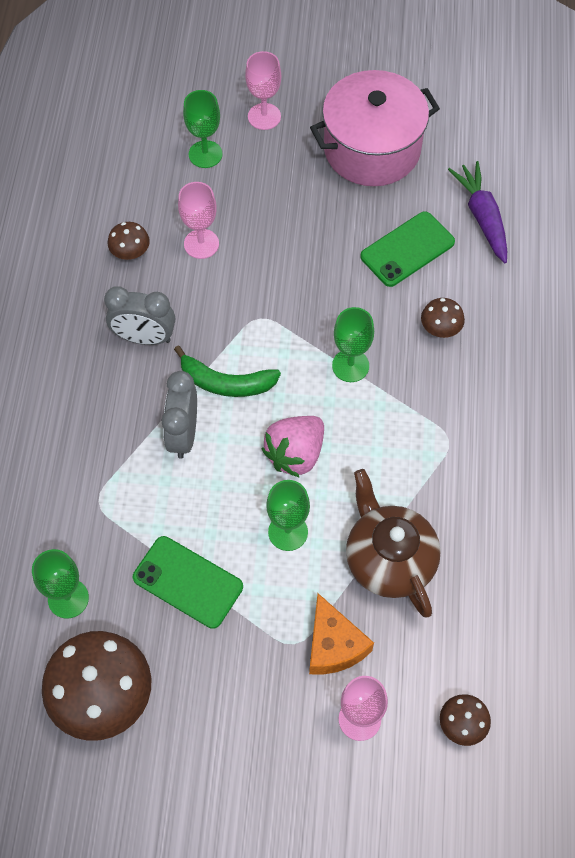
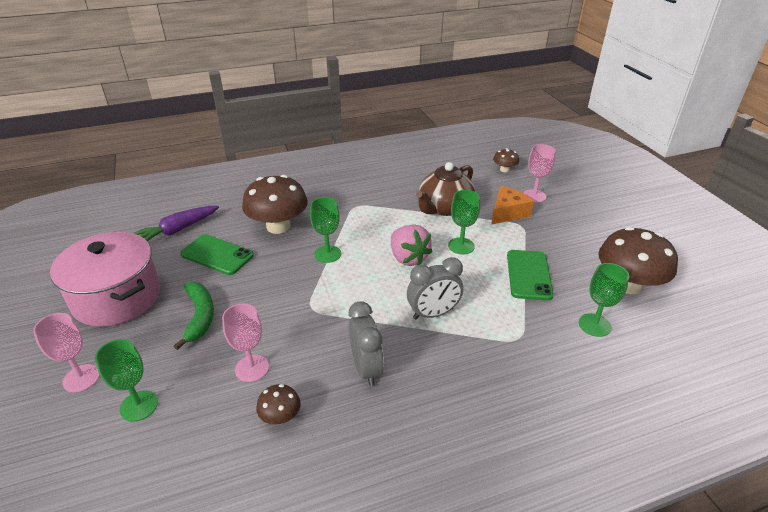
camera: 115 degrees left, 25 degrees down
green banana [174,345,281,397] -> green banana moved to [174,282,214,350]
pink strawberry [262,416,324,478] -> pink strawberry turned 45 degrees clockwise [391,224,433,266]
brown mushroom [421,298,465,338] -> brown mushroom [242,175,308,234], size x2.13

